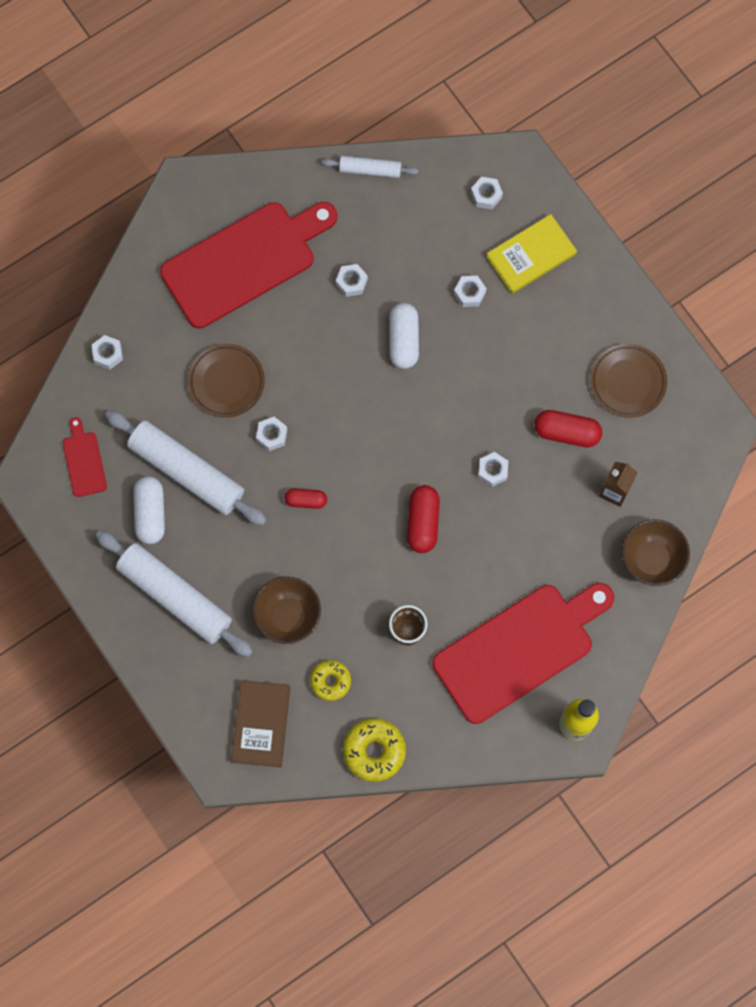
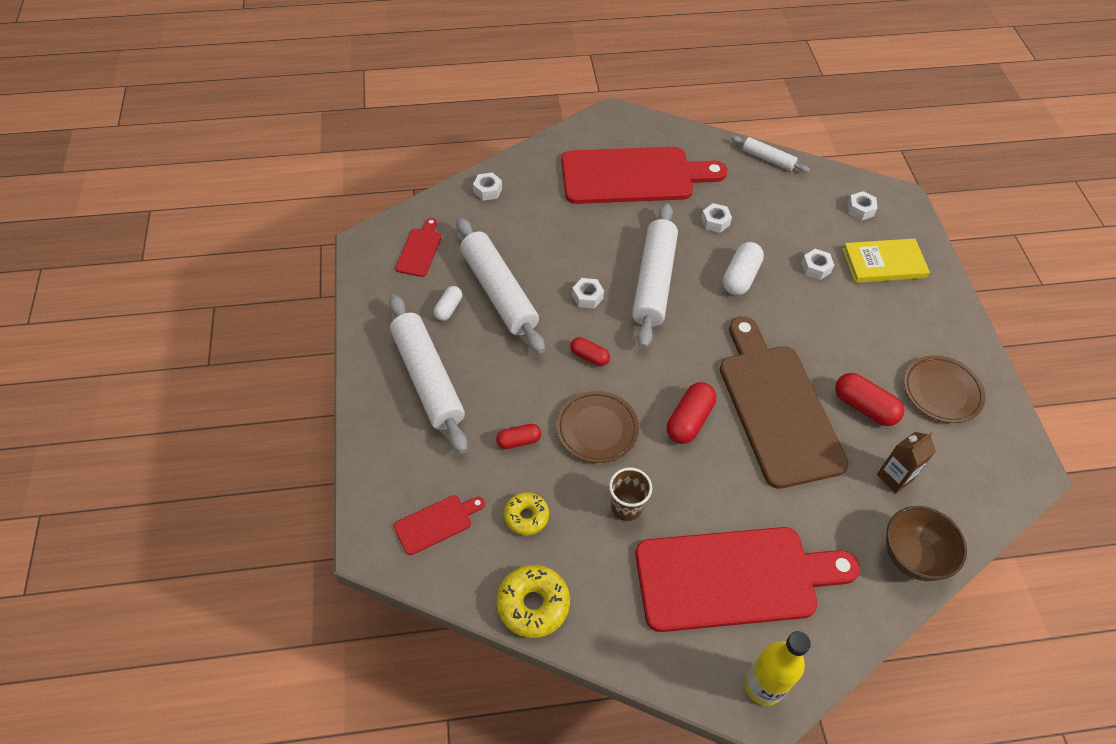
camera: 25 degrees right, 20 degrees down
white capsule [133,476,165,544] -> white capsule [434,286,462,321], size x0.62
brown plate [188,344,265,418] -> brown plate moved to [556,391,639,463]
brown book [231,680,290,768] -> red cutting board [394,495,485,555]
brown bowl [252,576,321,644] -> red capsule [496,424,541,449]
white nut [478,452,508,487] -> brown cutting board [720,316,849,489]
none -> white rolling pin [632,203,678,348]

